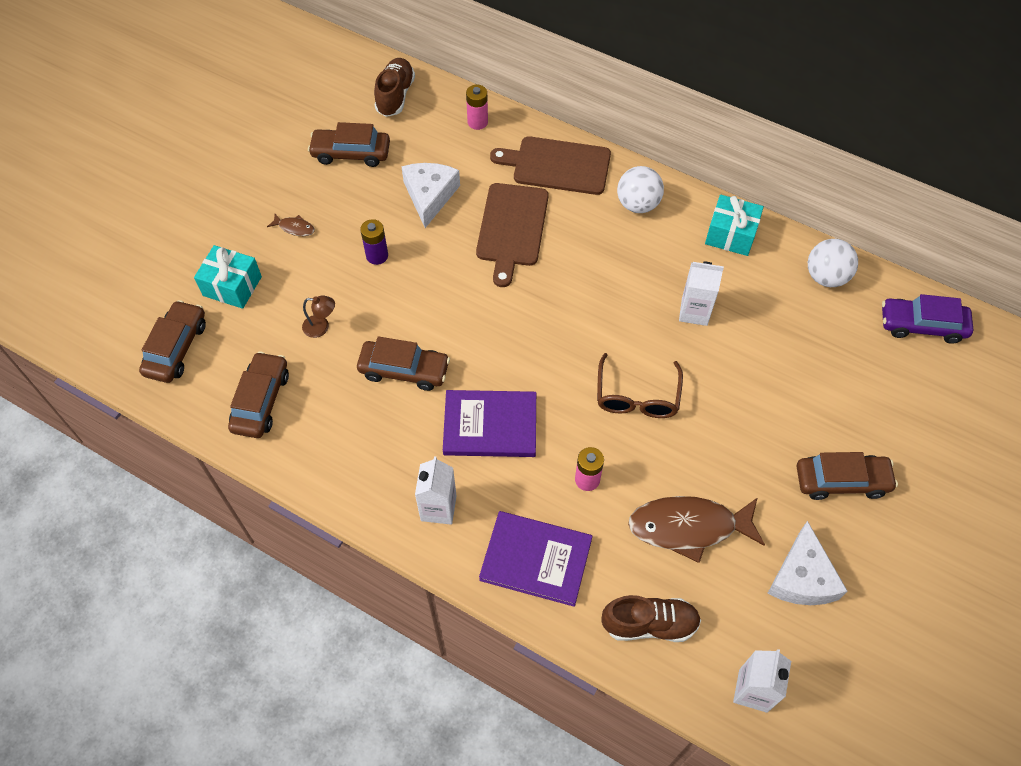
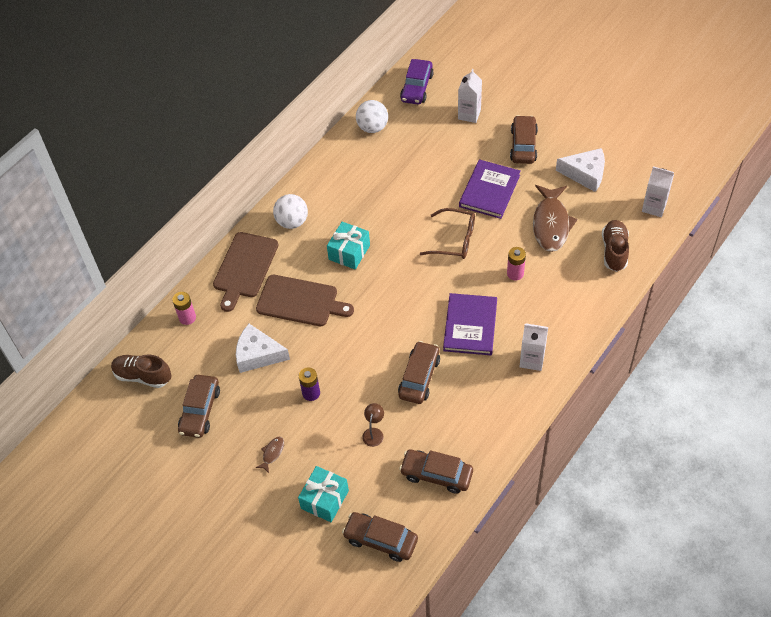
camera: 80 degrees left, 5 degrees down
purple book [479,511,592,607] -> purple book moved to [459,159,521,219]
white carton [679,261,724,326] -> white carton moved to [458,69,482,123]
turquoise gift [705,195,764,256] -> turquoise gift moved to [327,222,370,270]

